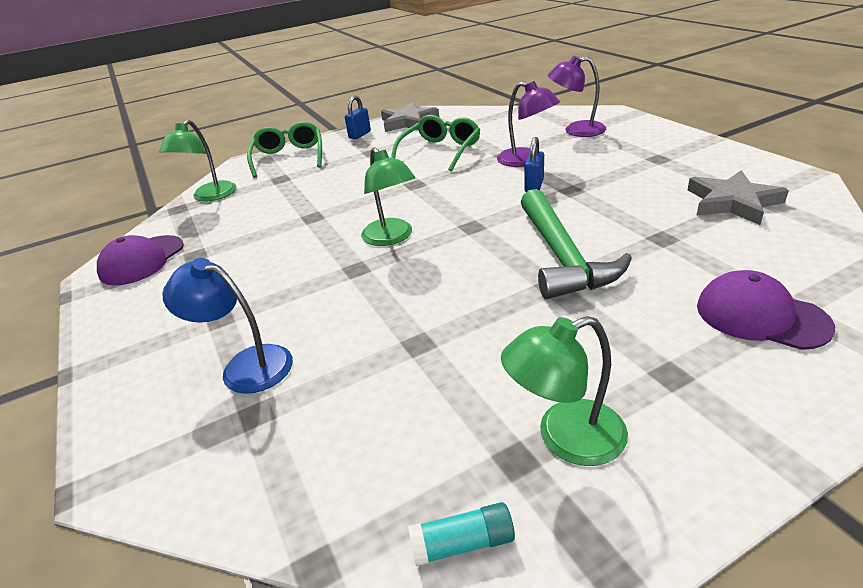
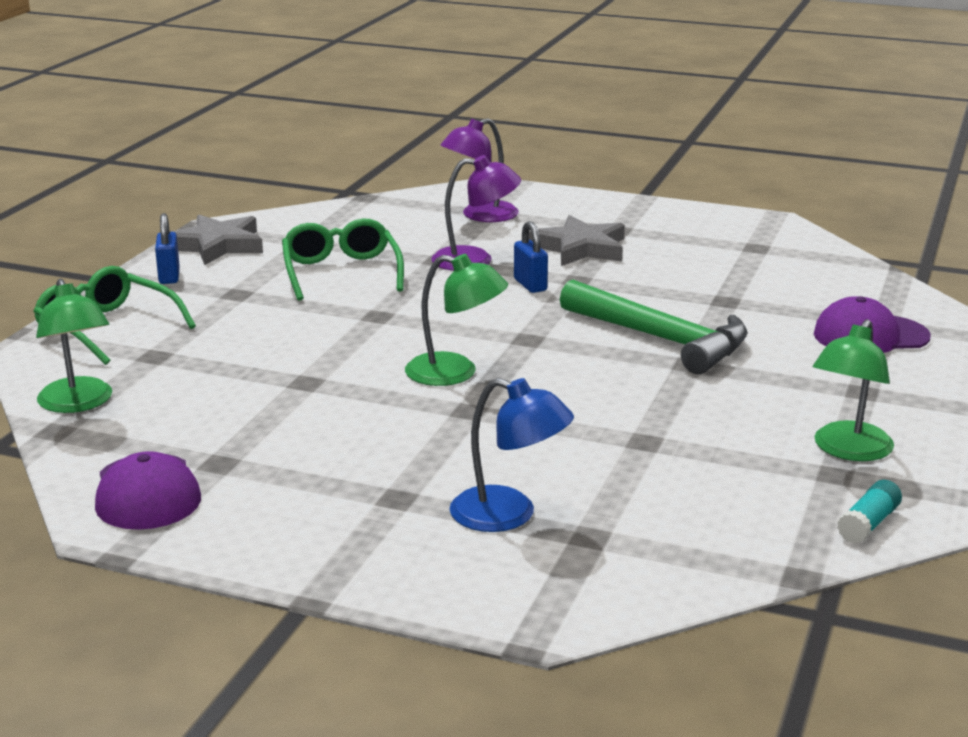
camera: 45 degrees left, 10 degrees down
blue lamp [162,258,293,394] -> blue lamp turned 135 degrees counterclockwise [450,378,574,532]
grey star [688,170,789,225] -> grey star moved to [529,215,625,266]

